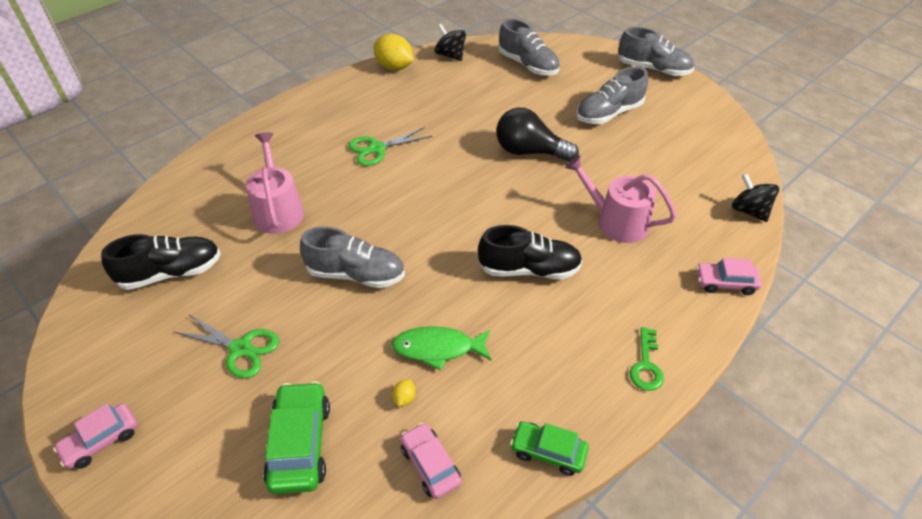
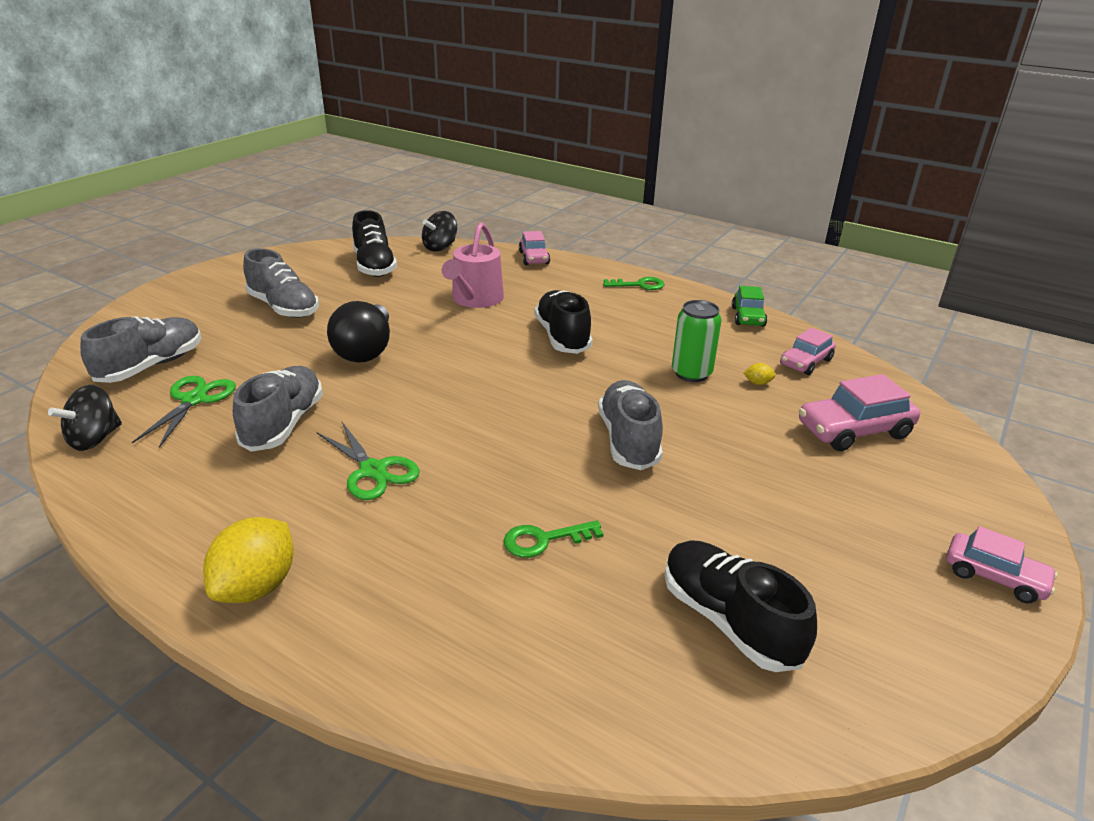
camera: 105 degrees left, 15 degrees down
green scissors [174,314,279,378] -> green scissors moved to [132,376,236,448]
pink watering can [246,132,304,234] -> green key [504,520,603,558]
green car [263,381,330,494] -> pink car [799,374,920,451]
yellow lemon [374,34,414,70] -> yellow lemon moved to [203,517,294,603]
green fish [392,326,491,370] -> green can [672,300,722,382]
grey shoe [618,27,694,76] -> grey shoe moved to [233,366,323,452]
none -> black shoe [352,210,397,277]

